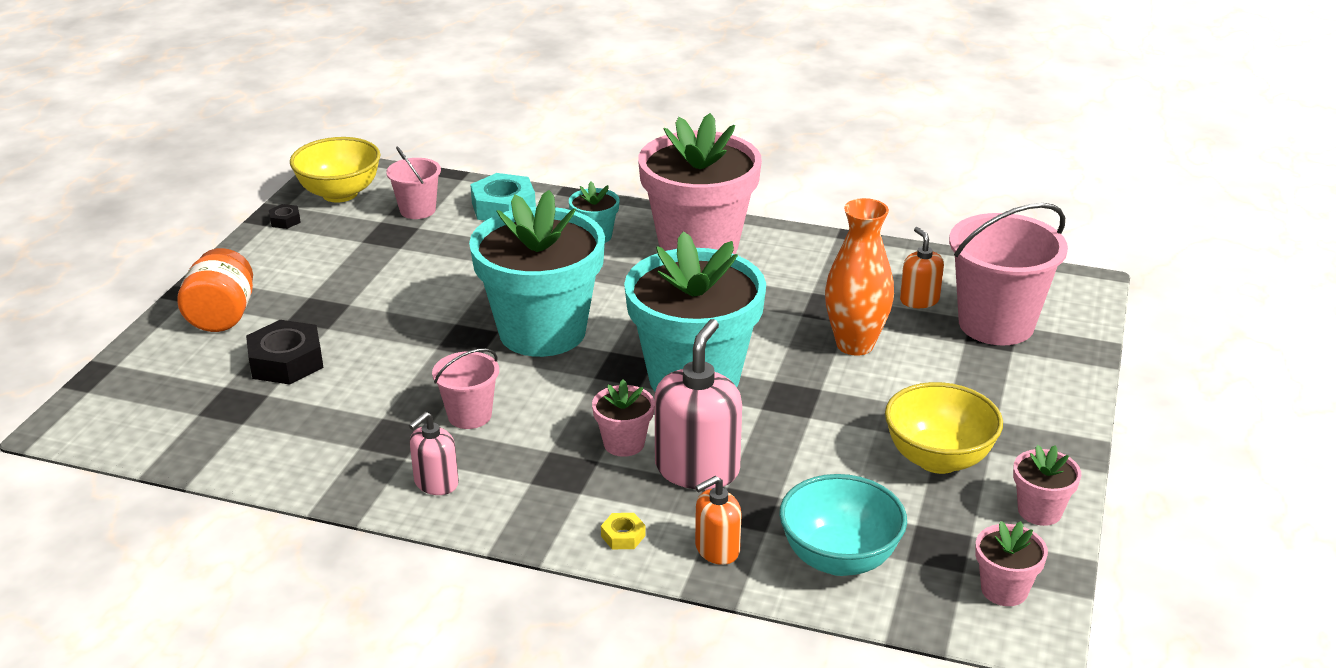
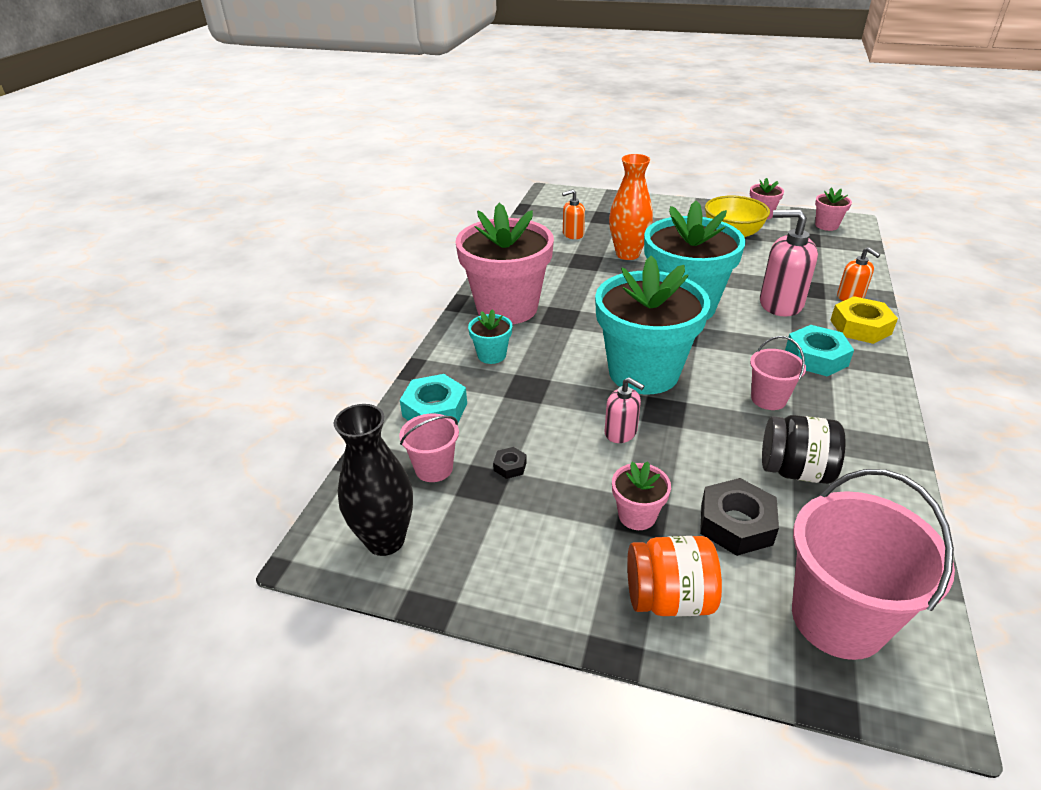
camera: 90 degrees left, 5 degrees up
black nut [269,204,301,229] -> black nut moved to [493,447,527,479]
yellow bowl [290,137,381,203] -> black vase [334,404,413,556]
pink soap dispenser [409,412,459,495] -> pink soap dispenser moved to [604,377,644,443]
pink flower pot [592,379,655,457] -> pink flower pot moved to [612,461,671,530]
yellow nut [601,513,646,549] -> yellow nut [830,296,898,344], size x2.10
turquoise bowl [779,474,907,576] -> none
pink bucket [949,203,1068,345] -> pink bucket moved to [792,469,955,660]
none -> black jar [762,415,845,484]
none -> turquoise nut [785,325,854,376]

